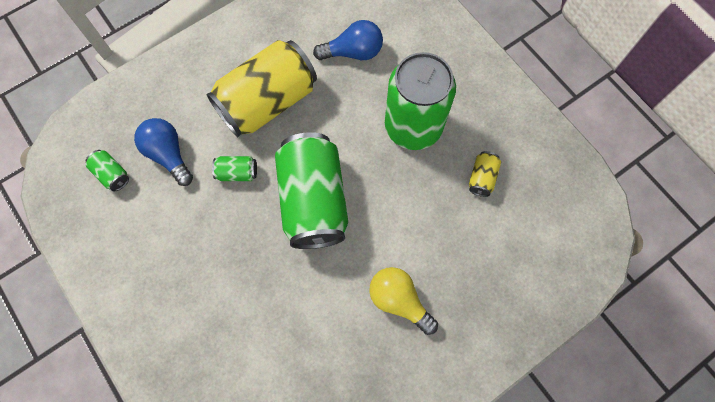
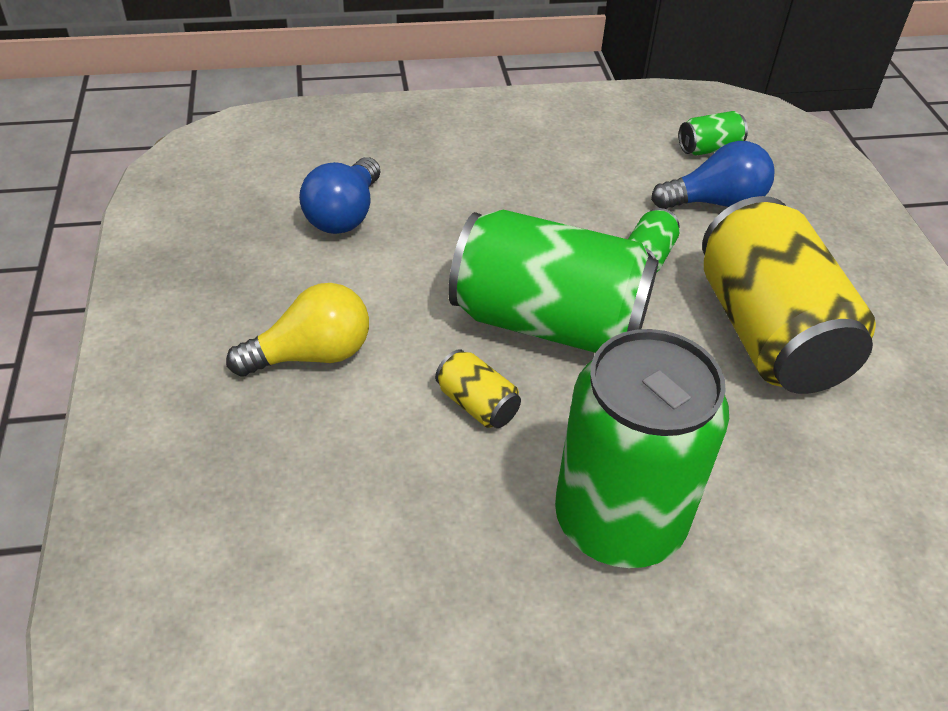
camera: 115 degrees right, 25 degrees down
blue light bulb [313,20,383,60] -> blue light bulb moved to [299,157,380,234]
yellow can [469,151,501,197] -> yellow can moved to [435,349,521,428]

